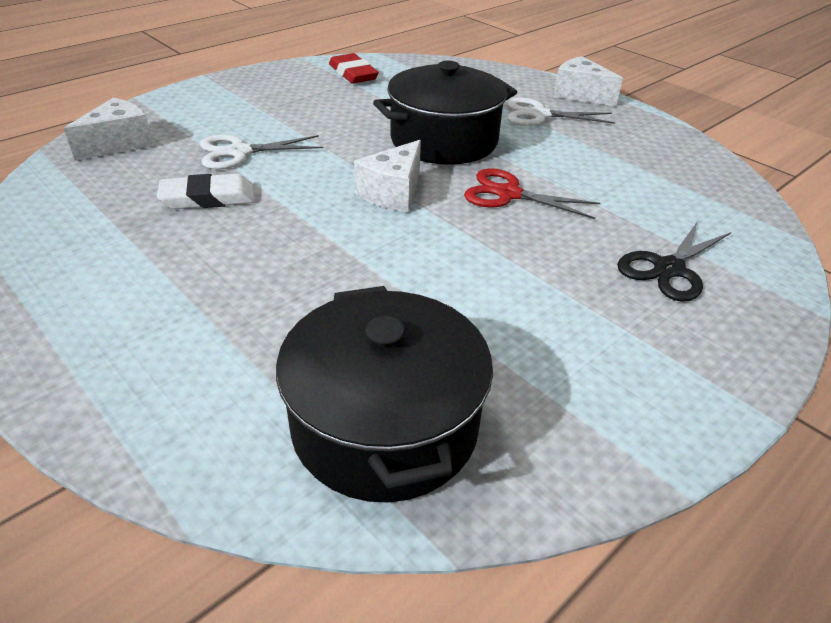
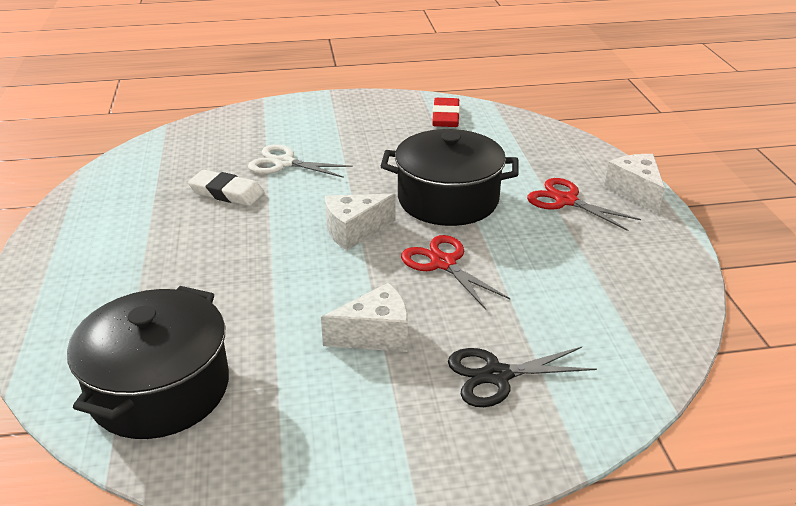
camera: 35 degrees right, 5 degrees down
white cheese [64,98,154,161] -> white cheese moved to [321,283,408,352]
white scissors [507,98,615,126] -> red scissors [527,178,641,231]

